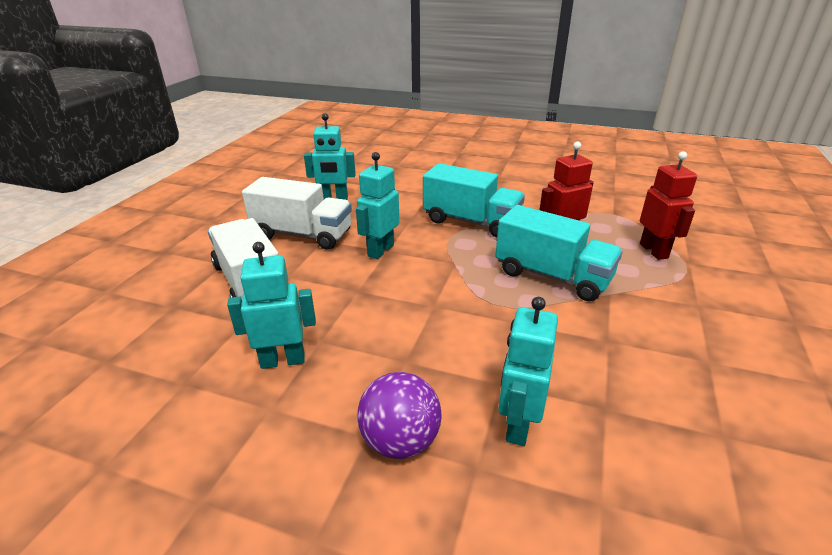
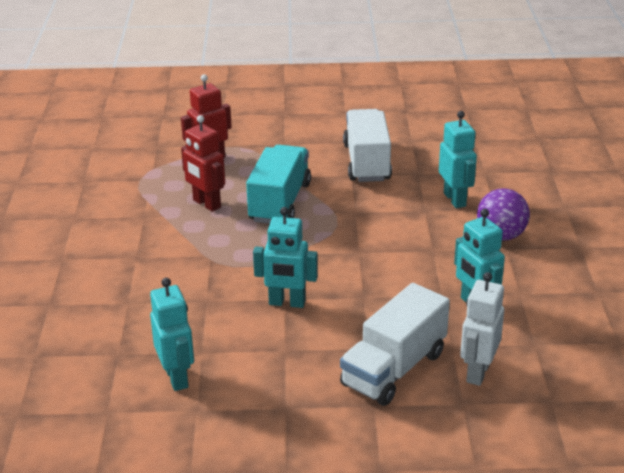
camera: 110 degrees left, 0 degrees up
white truck [242,177,352,250] -> white truck moved to [343,109,392,182]
turquoise truck [423,163,525,238] -> none
turquoise robot [498,297,558,446] -> turquoise robot turned 105 degrees counterclockwise [439,111,477,208]
none -> white robot [460,272,504,386]

